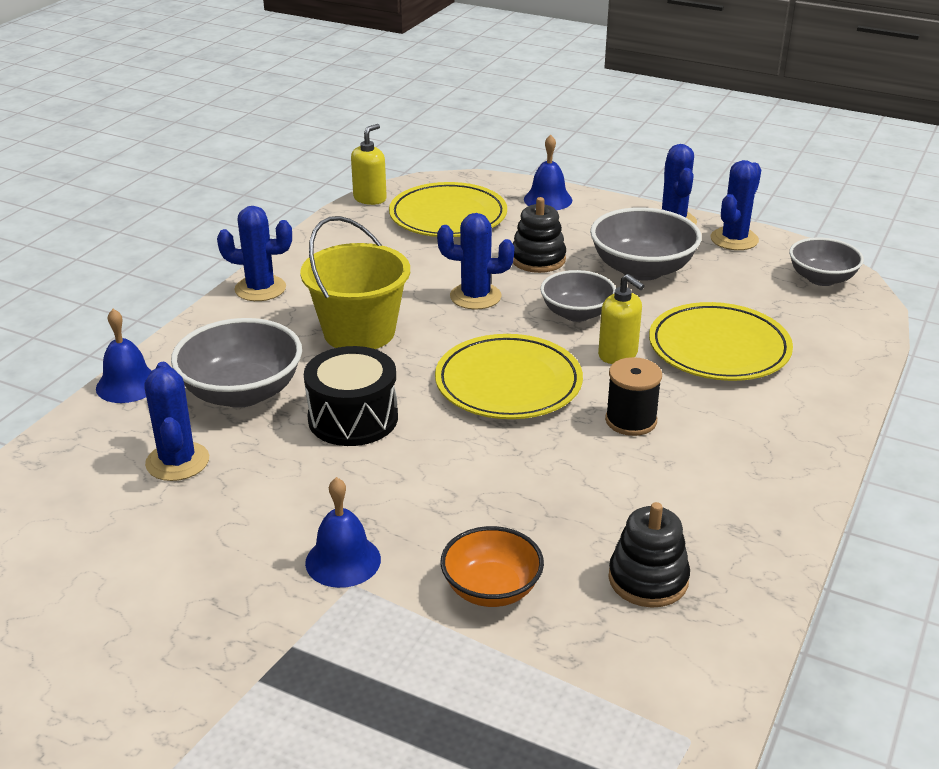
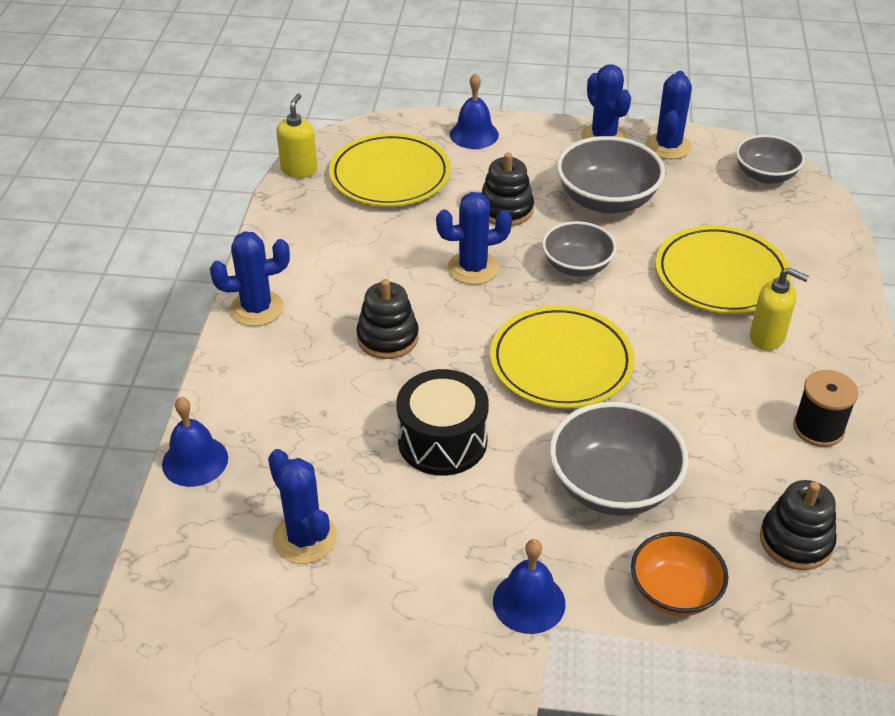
camera: 20 degrees left, 10 degrees up
grey bowl [171,318,302,408] -> grey bowl moved to [549,402,689,516]
yellow bucket [300,216,410,349] -> black stacking toy [356,279,419,359]
yellow soap dispenser [598,274,645,364] -> yellow soap dispenser moved to [750,267,809,350]
black spool [605,357,662,436] -> black spool moved to [793,370,858,447]

